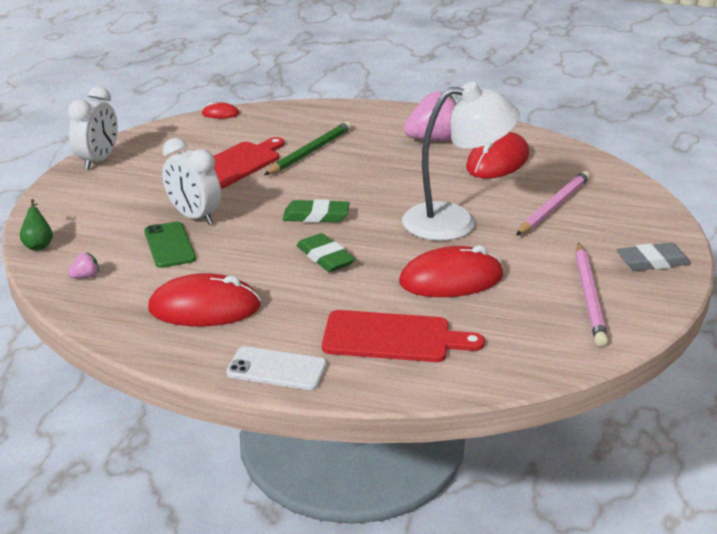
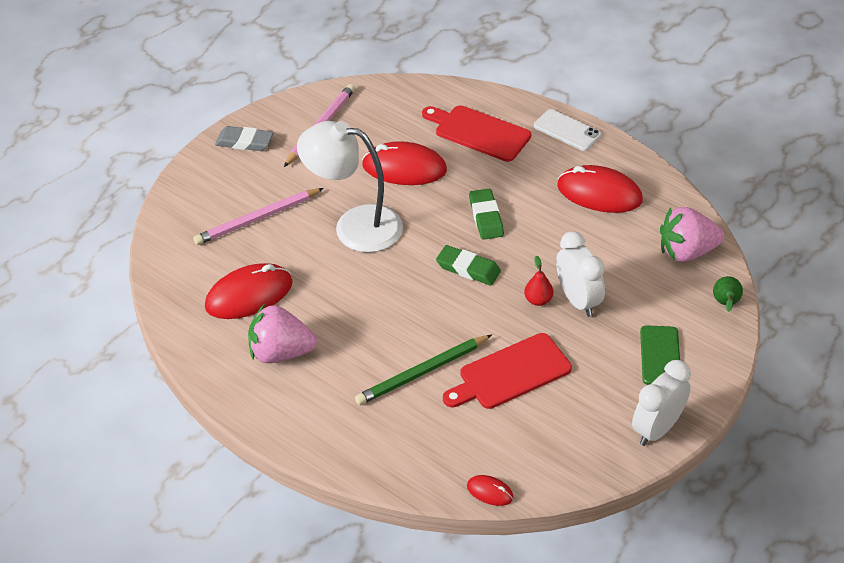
camera: 155 degrees left, 15 degrees up
pink strawberry [68,253,99,278] -> pink strawberry [660,207,724,262], size x2.47
green phone [144,222,196,268] -> green phone moved to [640,325,680,385]
none -> red pear [524,256,553,306]

